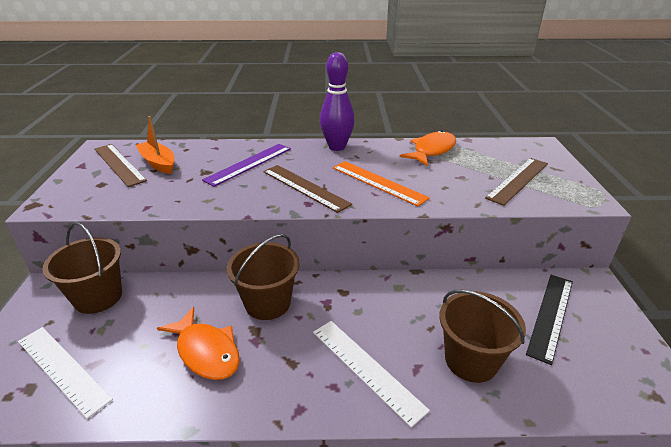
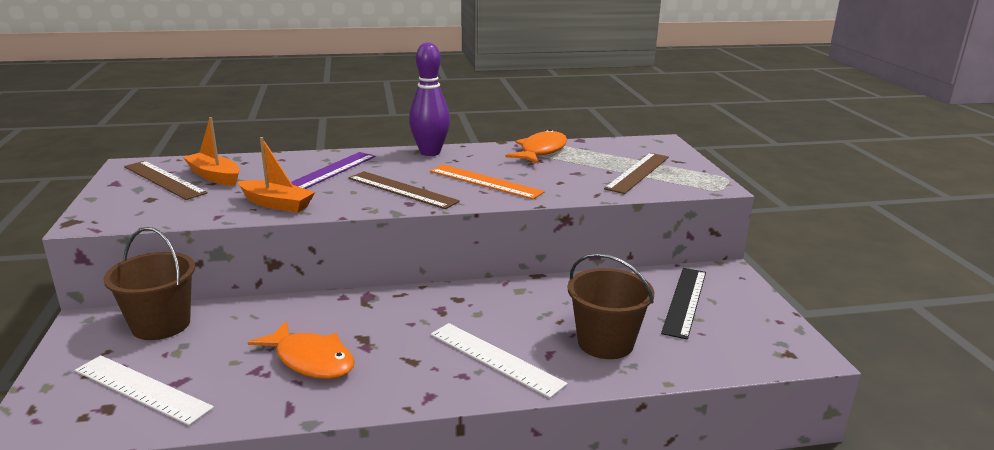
camera: 10 degrees left, 10 degrees down
brown bucket [227,234,300,320] -> none
none -> orange boat [238,137,315,213]

